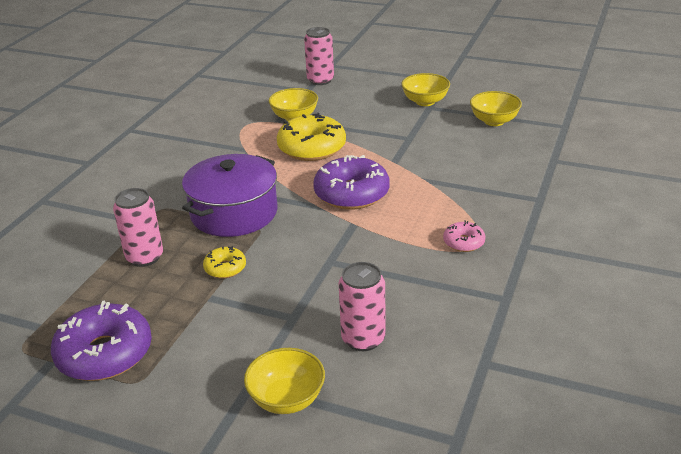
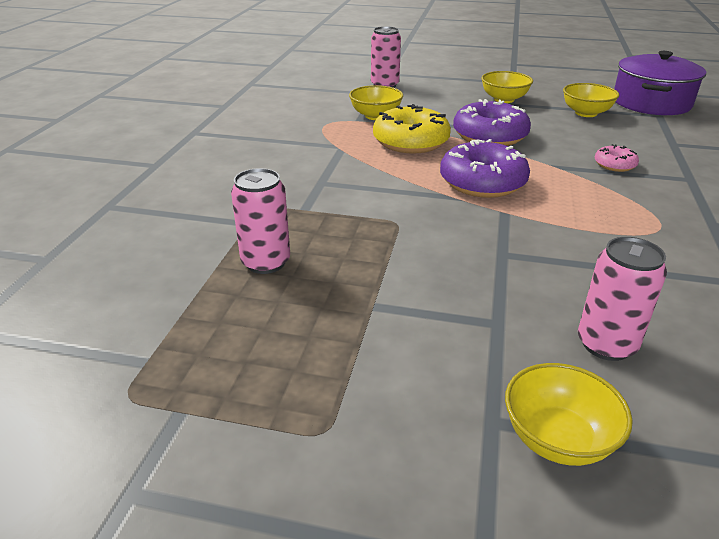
camera: 10 degrees left, 0 degrees up
purple donut [51,301,152,381] -> purple donut moved to [453,99,531,146]
purple pot [182,154,278,237] -> purple pot moved to [614,51,706,115]
yellow donut [203,246,246,278] -> none
pink donut [443,220,485,252] -> pink donut moved to [595,144,639,172]

